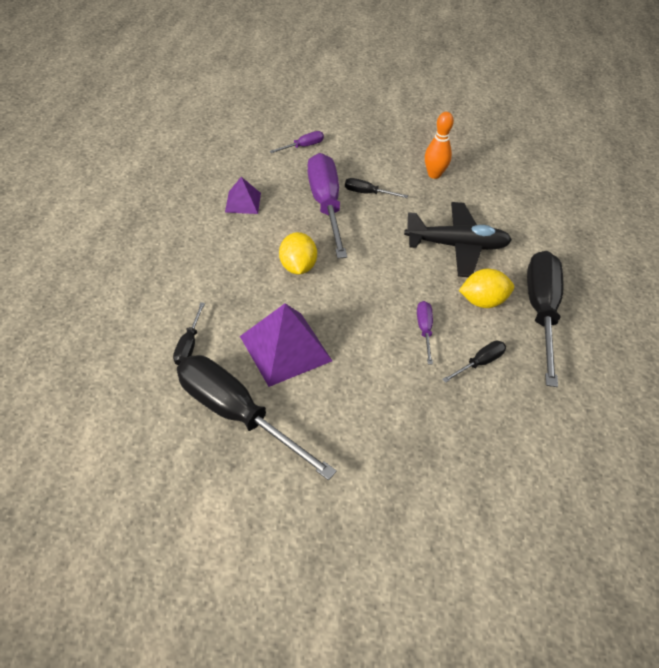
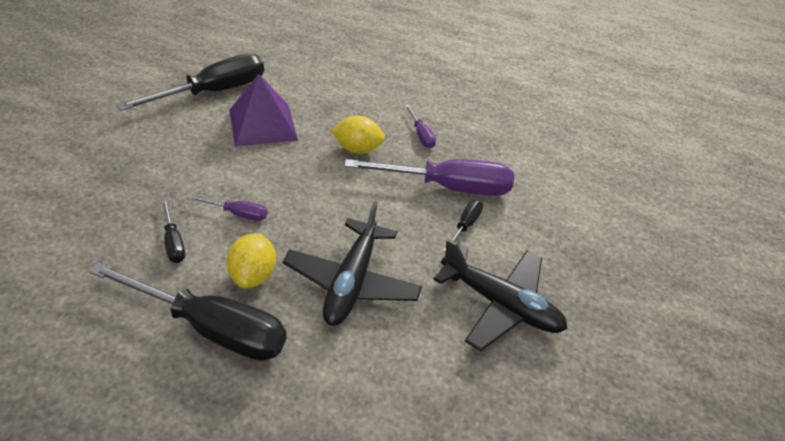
camera: 100 degrees right, 5 degrees down
black screwdriver [173,302,205,365] -> none
purple pyramid [225,177,261,214] -> none
purple screwdriver [269,131,324,153] -> purple screwdriver moved to [405,105,436,148]
orange bowling pin [425,112,454,179] -> black plane [433,239,568,351]

